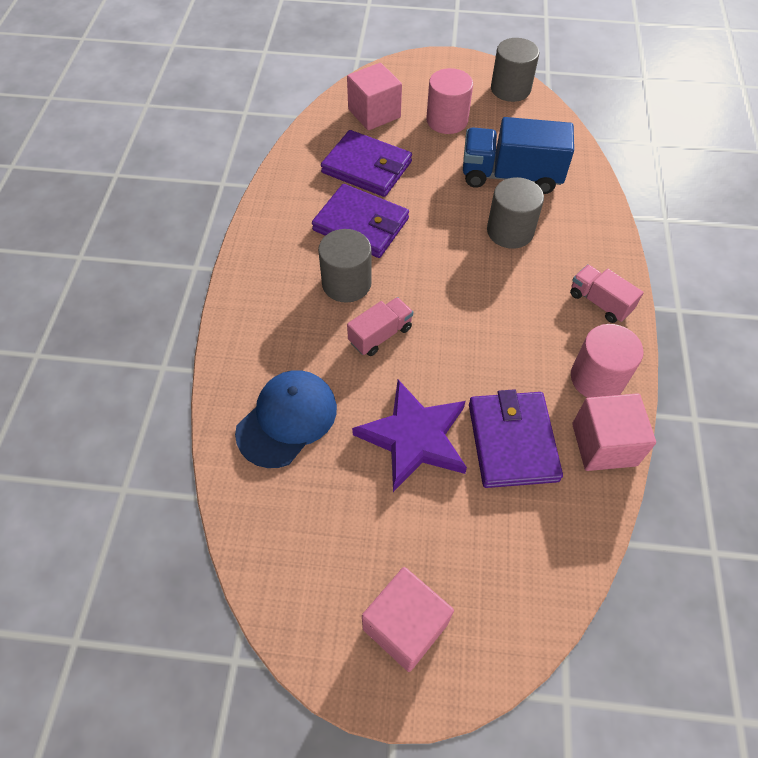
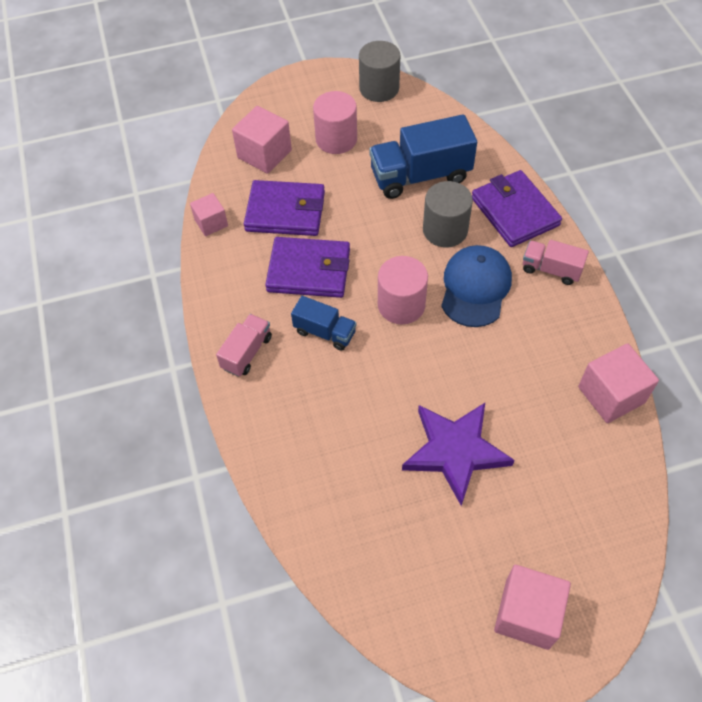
camera: 20 degrees left, 0 degrees up
blue cap [235,370,337,468] -> blue cap moved to [441,245,512,327]
grey cylinder [318,229,372,303] -> blue truck [291,296,357,351]
pink truck [347,297,414,356] -> pink truck moved to [216,314,272,377]
purple wallet [469,389,563,488] -> purple wallet moved to [472,170,562,247]
pink cylinder [571,324,644,398] -> pink cylinder moved to [378,256,428,324]
none -> pink cube [190,193,228,236]

